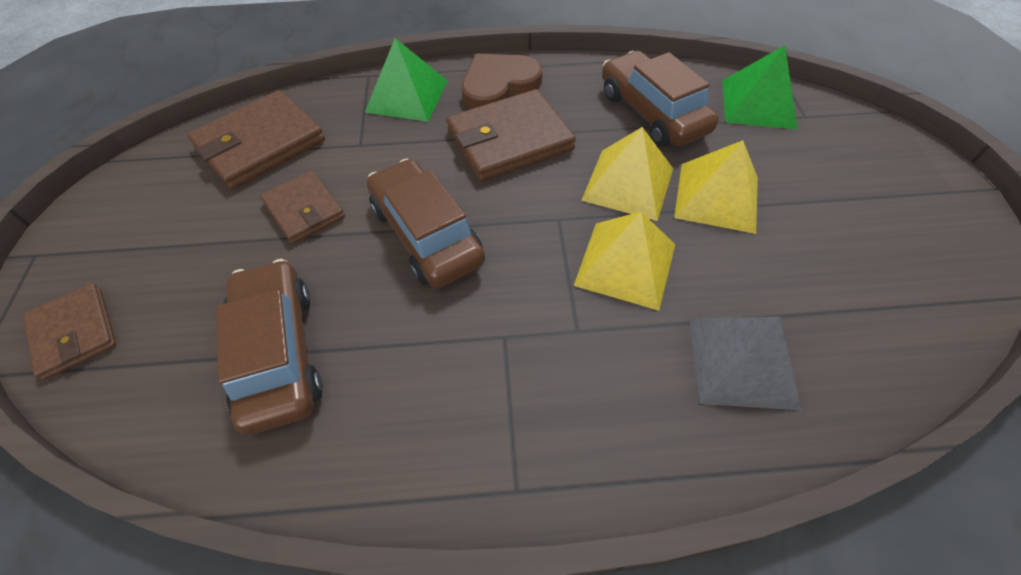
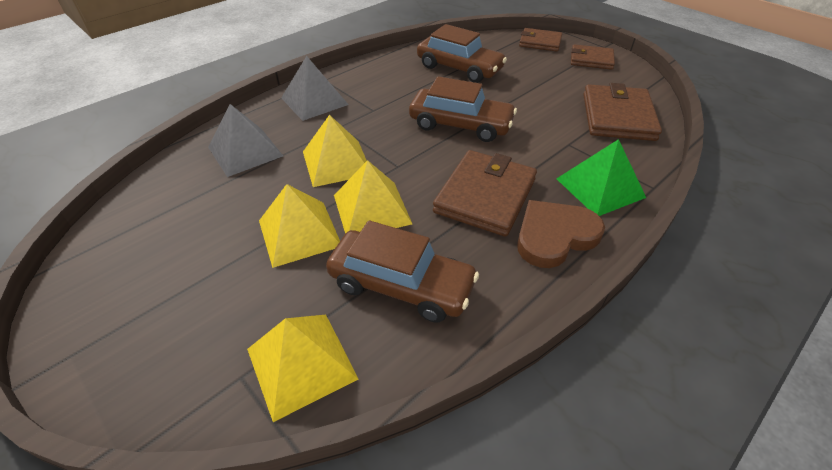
camera: 140 degrees right, 10 degrees down
brown wallet [260,170,345,244] -> brown wallet moved to [571,44,615,70]
brown heart [462,53,542,109] -> brown heart turned 135 degrees counterclockwise [517,200,605,268]
green pyramid [722,45,797,129] -> yellow pyramid [247,315,359,422]
none -> grey pyramid [281,56,349,121]

